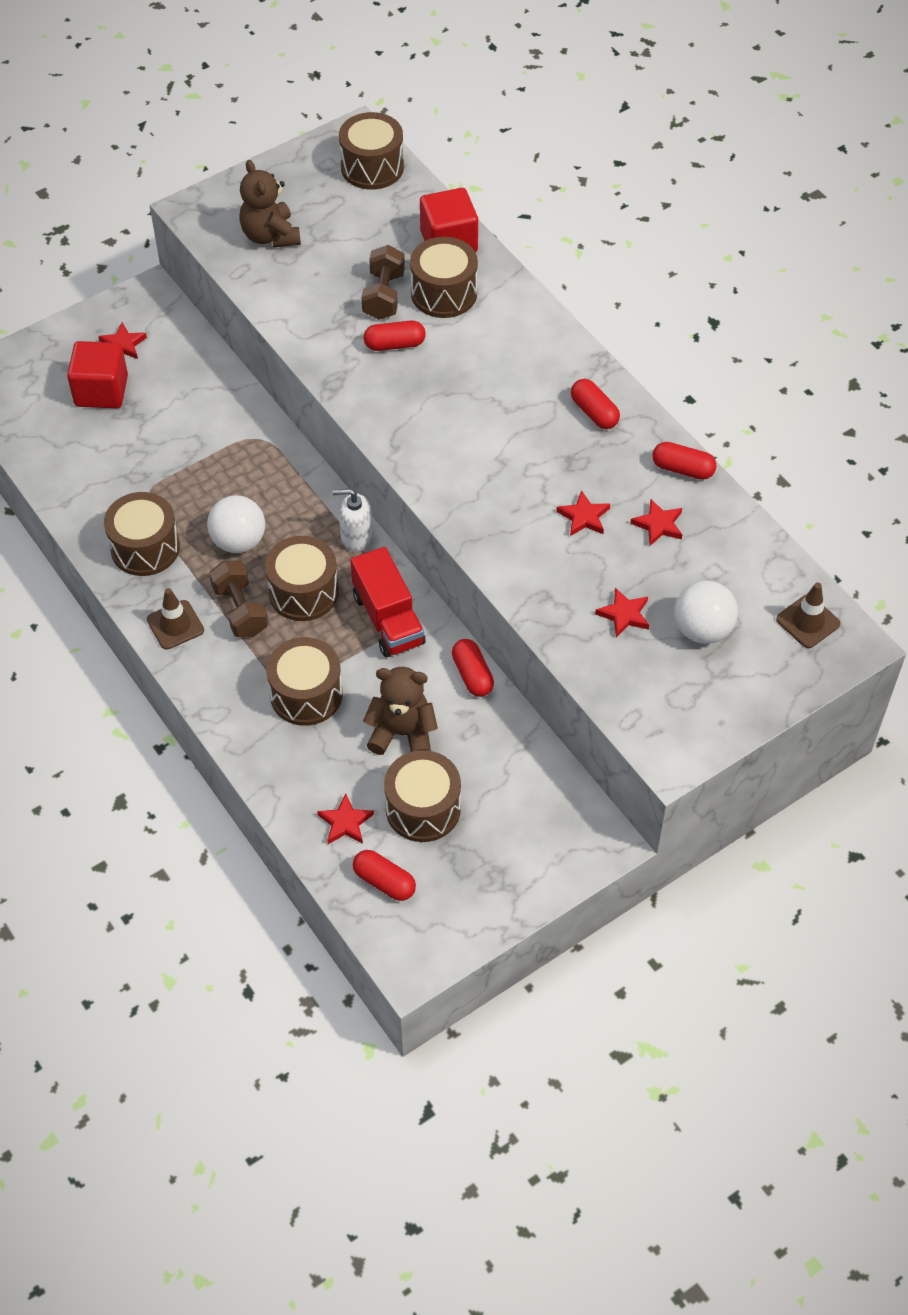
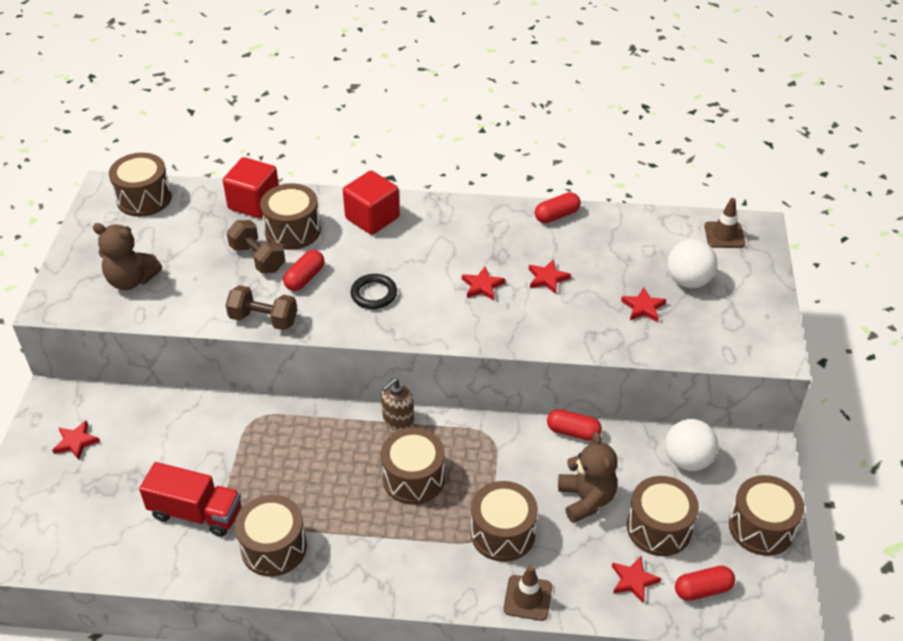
camera: 50 degrees left, 10 degrees down
red cube [67,341,128,408] -> red cube moved to [343,171,400,235]
brown traffic cone [147,588,204,650] -> brown traffic cone moved to [503,565,552,621]
white ball [207,495,265,553] -> white ball moved to [665,419,718,471]
brown dumbbell [209,561,268,637] -> brown dumbbell moved to [226,285,297,330]
white soap dispenser [333,489,373,552] -> brown soap dispenser [381,378,414,431]
red truck [350,547,426,657] -> red truck moved to [139,462,241,537]
brown teddy bear [363,667,438,755] -> brown teddy bear turned 120 degrees clockwise [558,432,618,523]
red capsule [571,379,620,429] -> none
red star [630,499,683,546] -> red star moved to [462,267,505,300]
none -> black ring [351,274,397,309]
none -> brown drum [729,475,804,556]

